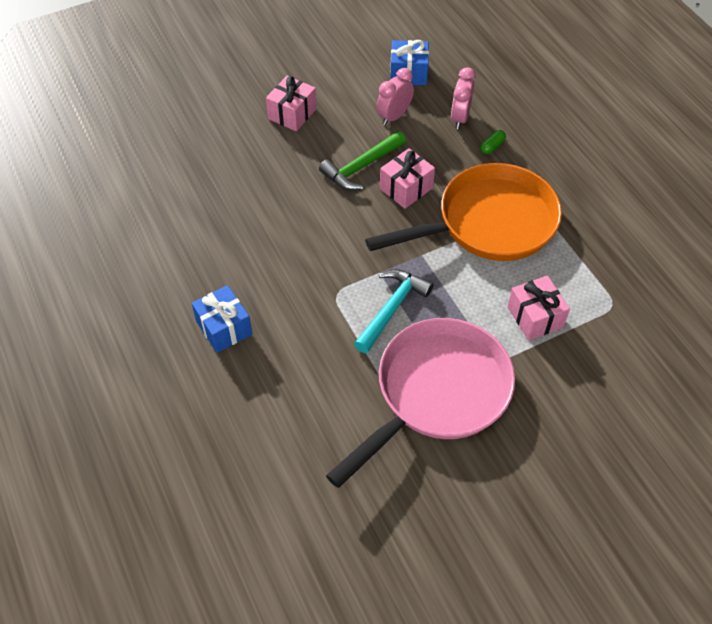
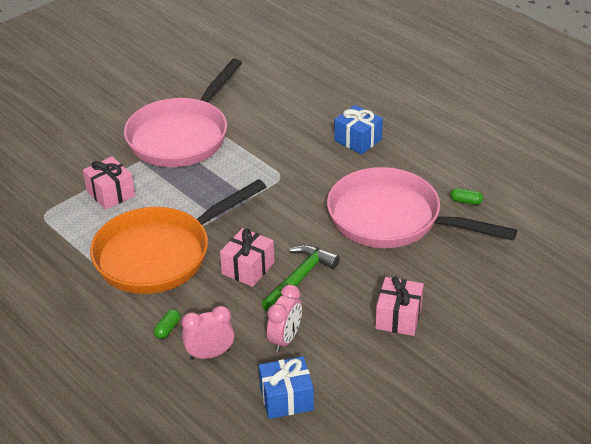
camera: 165 degrees right, 15 degrees down
turquoise hammer [354,269,433,353] -> none
pink clock [451,67,476,129] -> pink clock turned 105 degrees counterclockwise [182,306,235,360]
none -> pink pan [327,167,517,248]
none -> green capsule [450,188,483,205]

